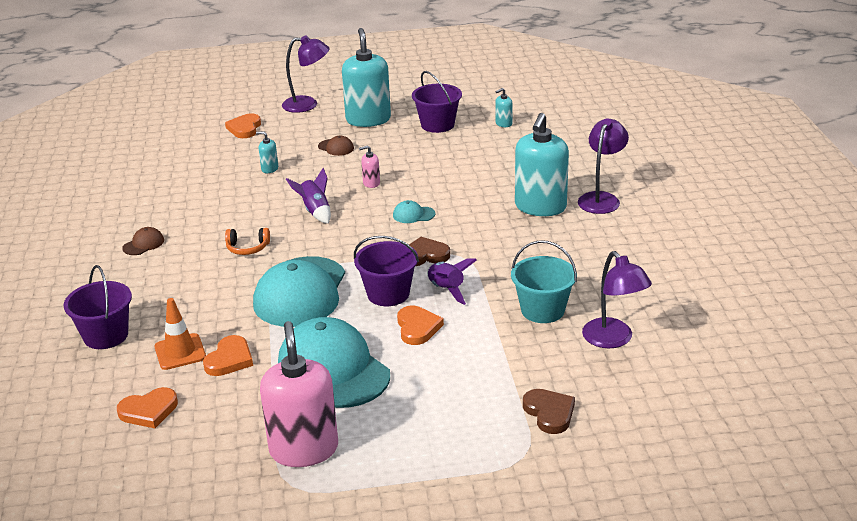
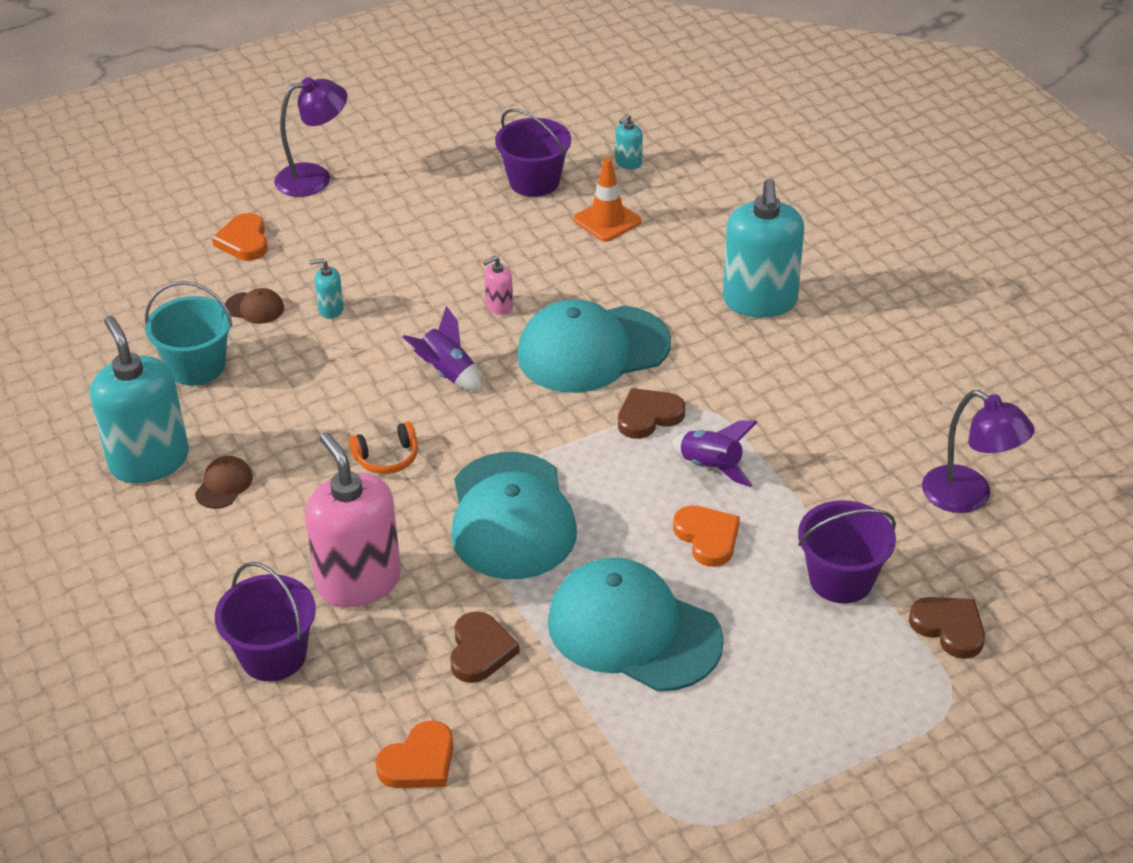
camera: 20 degrees left, 10 degrees up
orange traffic cone [154,298,206,370] -> orange traffic cone moved to [574,157,641,242]
orange heart [203,335,253,376] -> brown heart [450,611,520,683]
pink soap dispenser [260,321,338,467] -> pink soap dispenser moved to [305,432,401,607]
brown cap [318,136,354,156] -> brown cap moved to [225,288,284,324]
turquoise soap dispenser [342,28,391,127] -> turquoise soap dispenser moved to [90,316,189,483]
purple bucket [354,236,419,306] -> purple bucket moved to [798,500,896,604]
turquoise cap [393,200,435,223] -> turquoise cap [517,299,671,393], size x2.50
turquoise bucket [511,240,577,323] -> turquoise bucket moved to [145,281,233,386]
purple lamp [578,119,629,214] -> none

